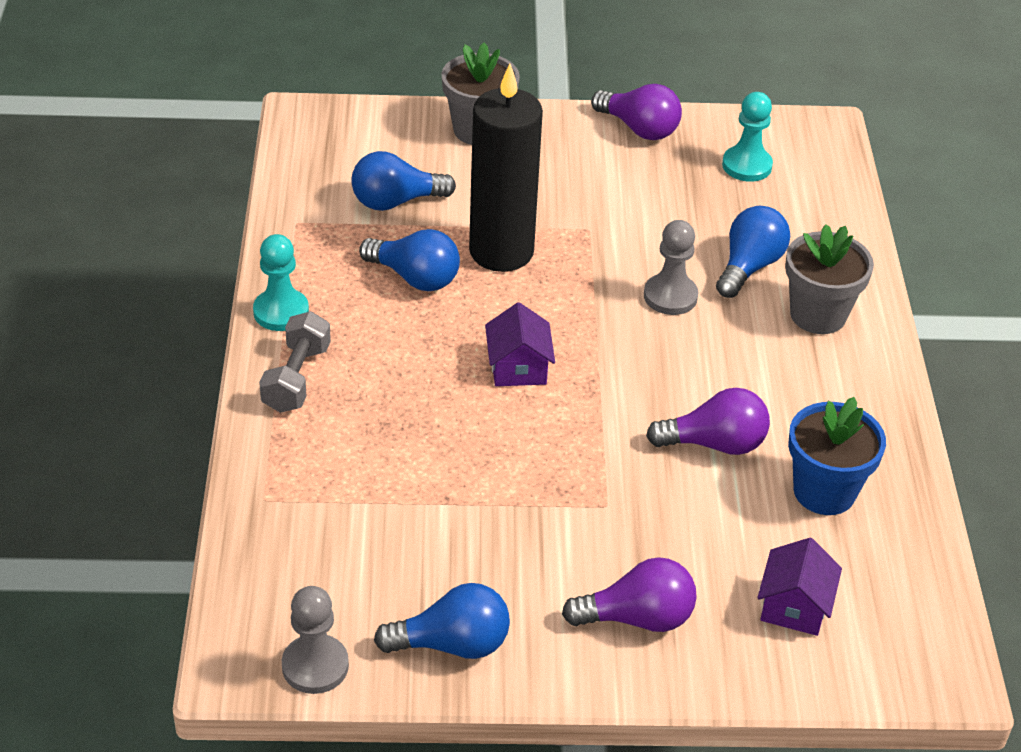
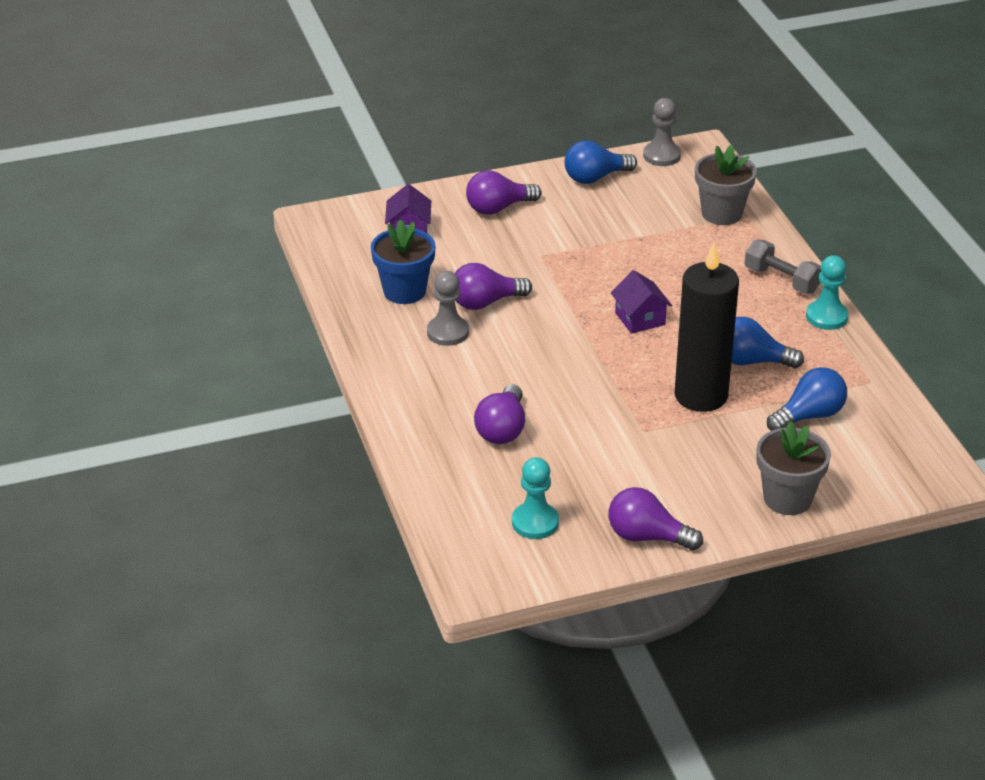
camera: 165 degrees right, 5 degrees down
grey dumbbell [259,311,331,413] -> grey dumbbell turned 45 degrees counterclockwise [744,239,821,294]
grey pawn [644,220,698,315] -> grey pawn moved to [427,271,469,346]
blue light bulb [716,206,790,298] -> purple light bulb [474,385,525,444]
grey flower pot [785,224,874,334] -> grey flower pot moved to [695,144,757,225]

